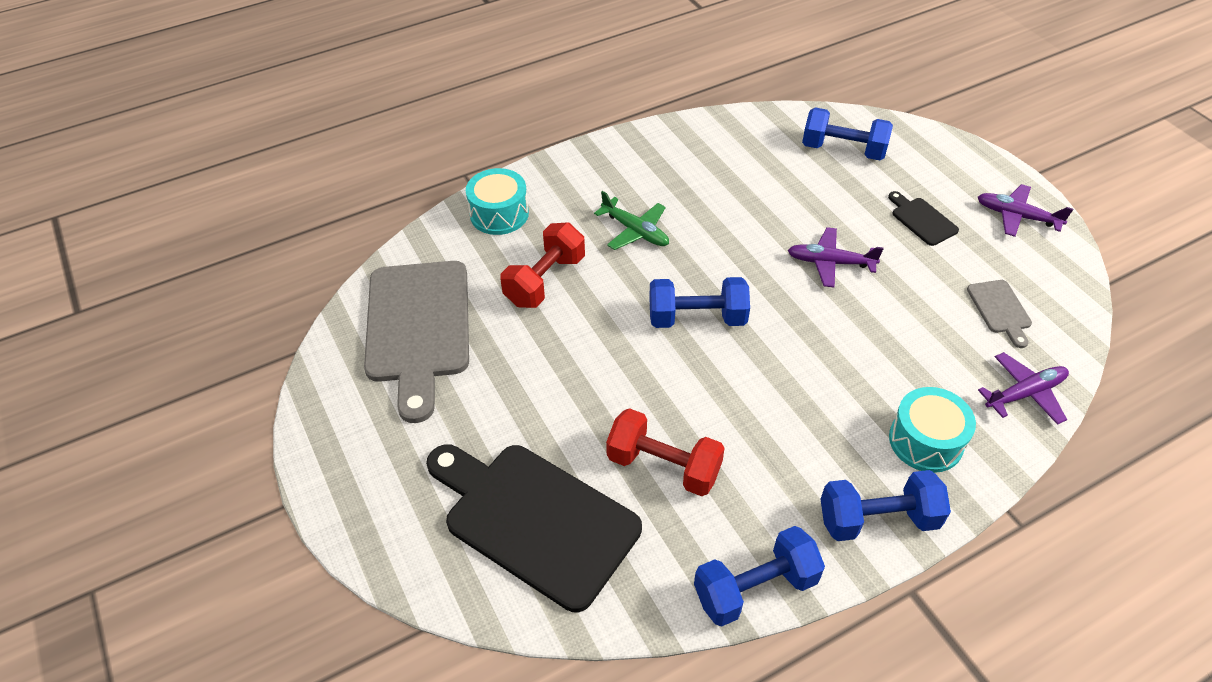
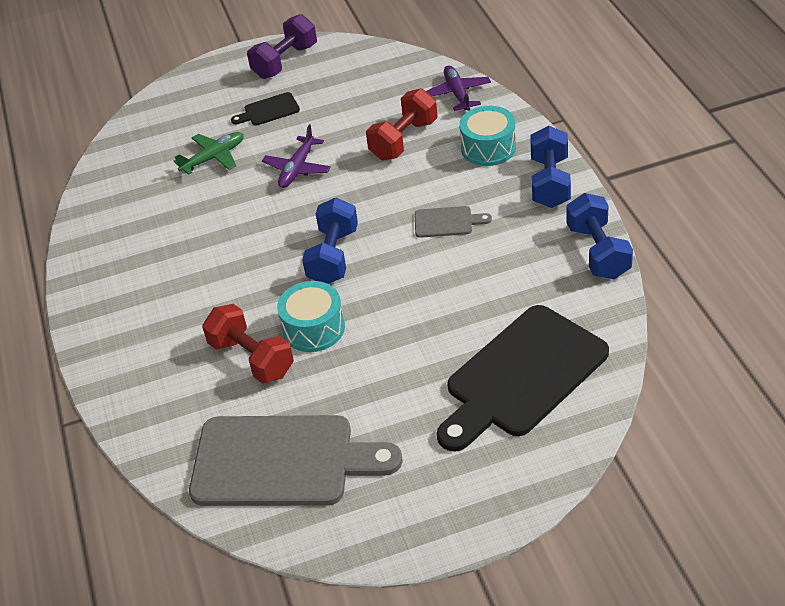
camera: 75 degrees left, 5 degrees down
turquoise drum [466,168,529,235] -> turquoise drum moved to [277,281,345,352]
green plane [594,191,669,250] -> green plane moved to [174,132,244,175]
red dumbbell [606,408,725,496] -> red dumbbell moved to [366,88,438,161]
blue dumbbell [802,107,893,160] -> none
grey cutting board [967,280,1032,348] -> grey cutting board moved to [415,206,492,238]
purple plane [978,184,1073,237] -> purple dumbbell [247,14,317,79]

